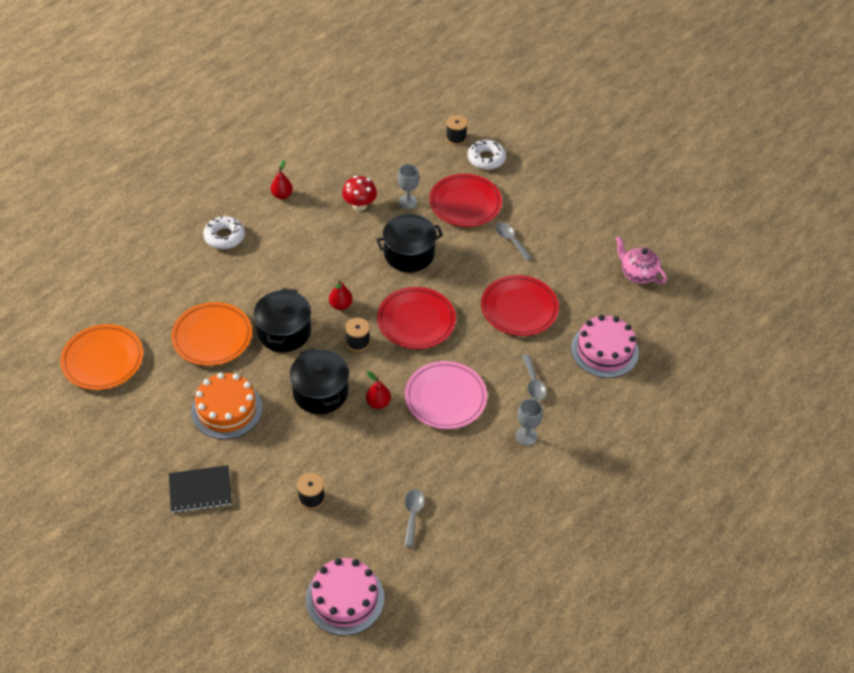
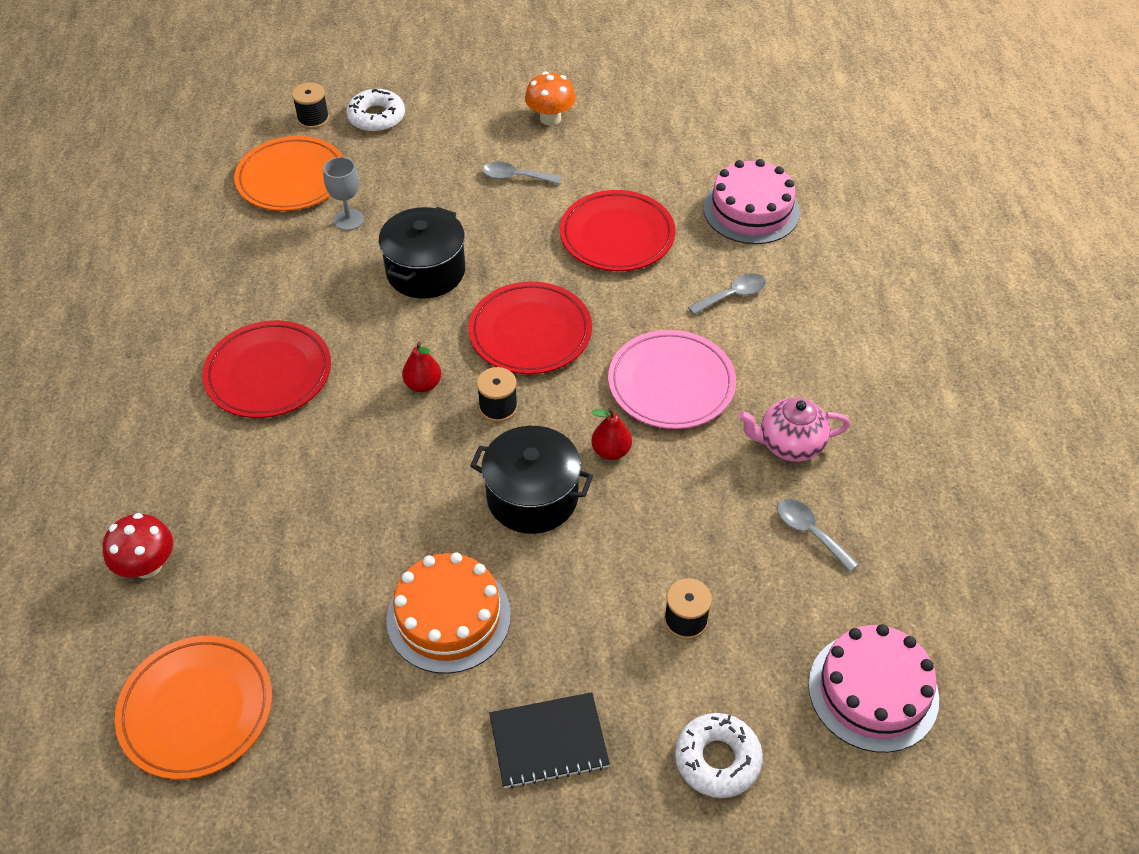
camera: 45 degrees left, 0 degrees up
black notebook [169,465,232,513] -> black notebook turned 45 degrees clockwise [489,692,610,789]
orange plate [171,302,252,366] -> orange plate moved to [234,136,343,211]
white donut [203,216,245,249] -> white donut moved to [675,713,763,798]
black pot [254,288,311,352] -> none
red pear [271,160,293,199] -> none
red mushroom [342,176,377,211] -> red mushroom moved to [103,513,173,579]
red plate [429,174,502,227] -> red plate moved to [202,320,331,418]
grey goblet [515,399,543,446] -> none
grey spoon [522,355,547,400] -> grey spoon turned 60 degrees counterclockwise [688,273,766,315]
pink teapot [616,236,667,284] -> pink teapot moved to [738,398,850,462]
none -> orange mushroom [525,72,576,125]

